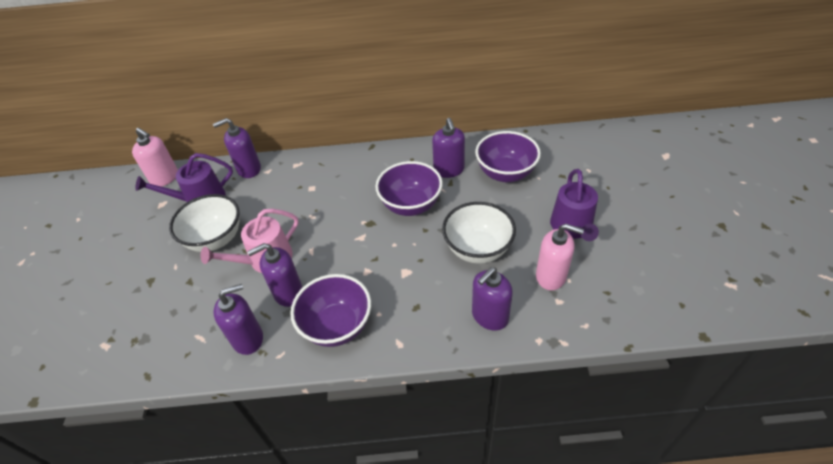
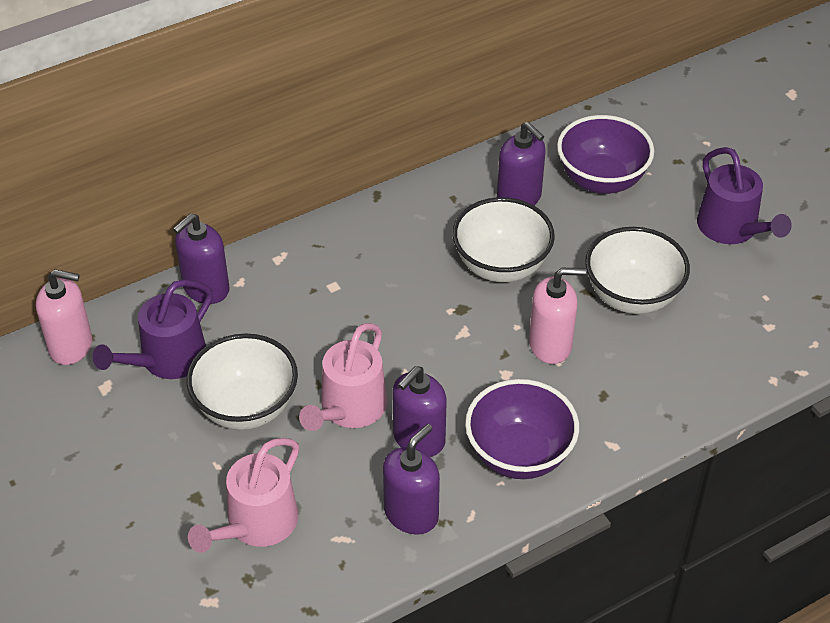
camera: 30 degrees left, 0 degrees up
purple bowl [375,161,443,216] -> white bowl [452,197,555,282]
purple soap dispenser [472,267,513,331] -> none
pink soap dispenser [536,224,584,290] -> pink soap dispenser moved to [529,268,586,364]
none -> pink watering can [188,438,299,553]

